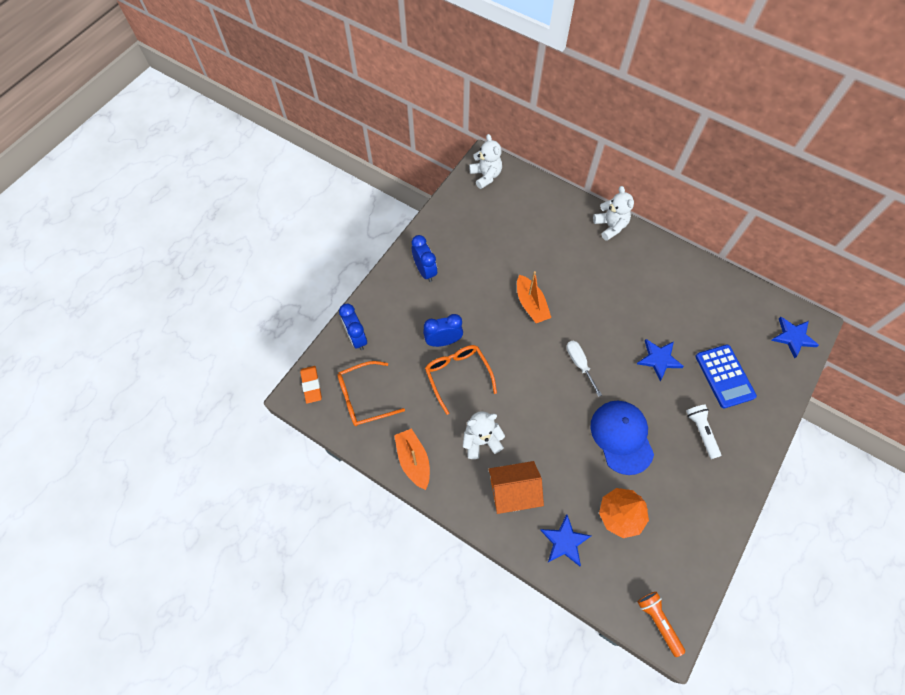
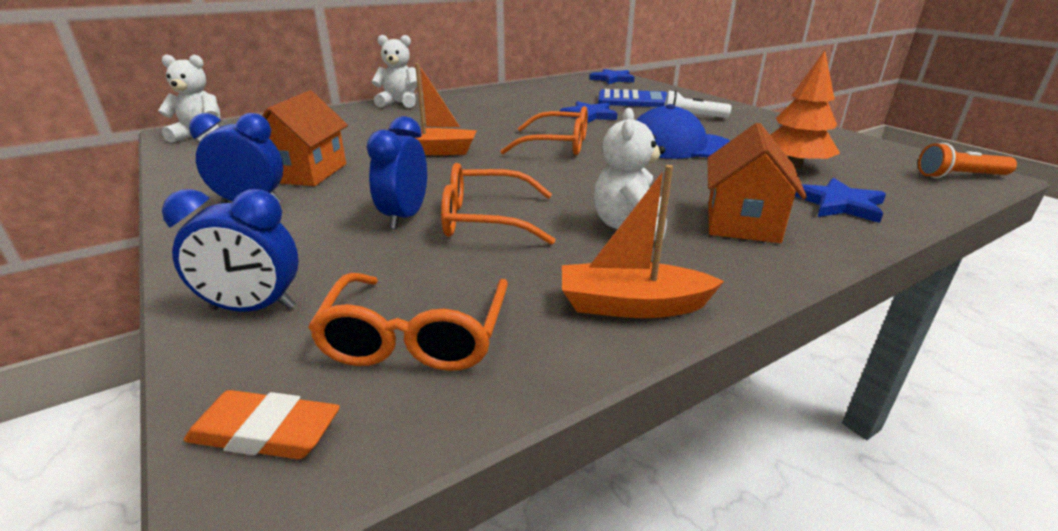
camera: 65 degrees left, 35 degrees down
white screwdriver [567,341,602,397] -> orange glasses [500,106,588,155]
none -> orange house [262,91,348,186]

